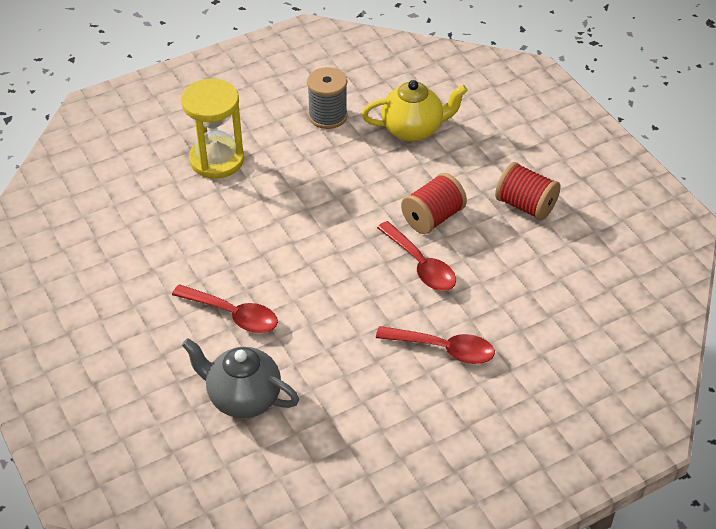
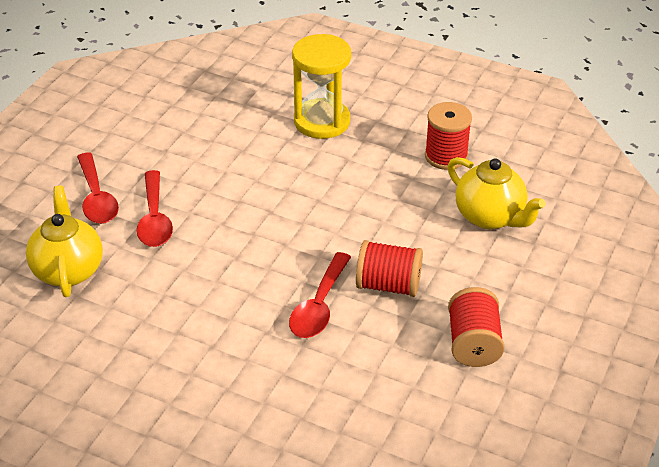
camera: 55 degrees right, 5 degrees down
grey teapot [182,338,299,418] -> yellow teapot [26,186,103,297]
grey spool [307,67,348,129] -> red spool [425,102,472,170]
red spoon [376,326,495,364] -> red spoon moved to [77,153,119,224]

